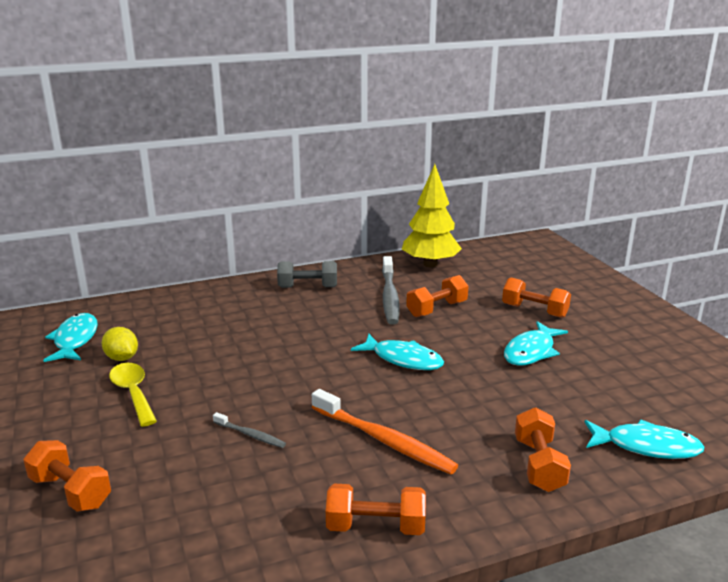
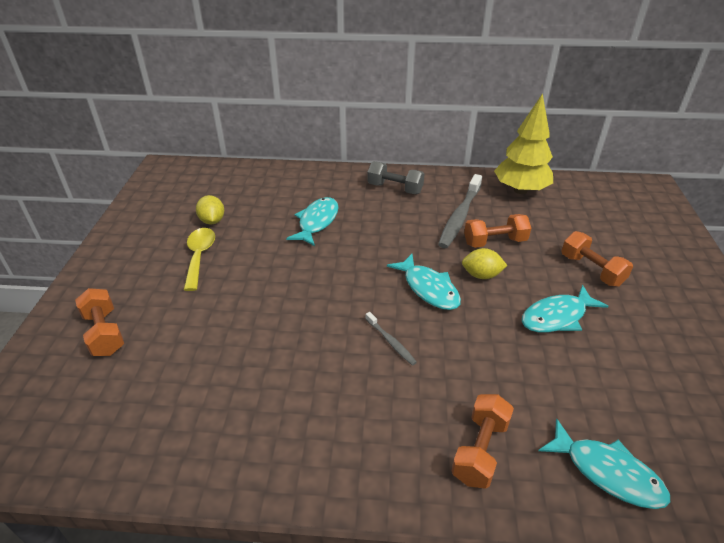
camera: 25 degrees right, 15 degrees up
turquoise fish [43,313,98,362] -> turquoise fish moved to [286,197,339,246]
grey toothbrush [213,412,286,448] -> grey toothbrush moved to [365,312,417,366]
orange toothbrush [312,389,458,474] -> none
orange dumbbell [326,484,426,535] -> none
none -> yellow lemon [462,248,508,279]

